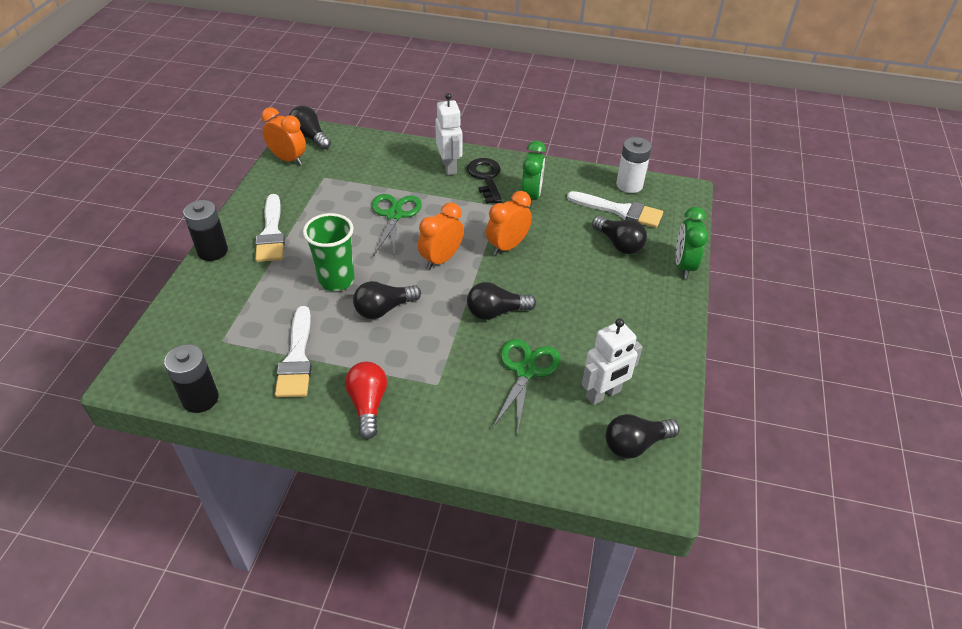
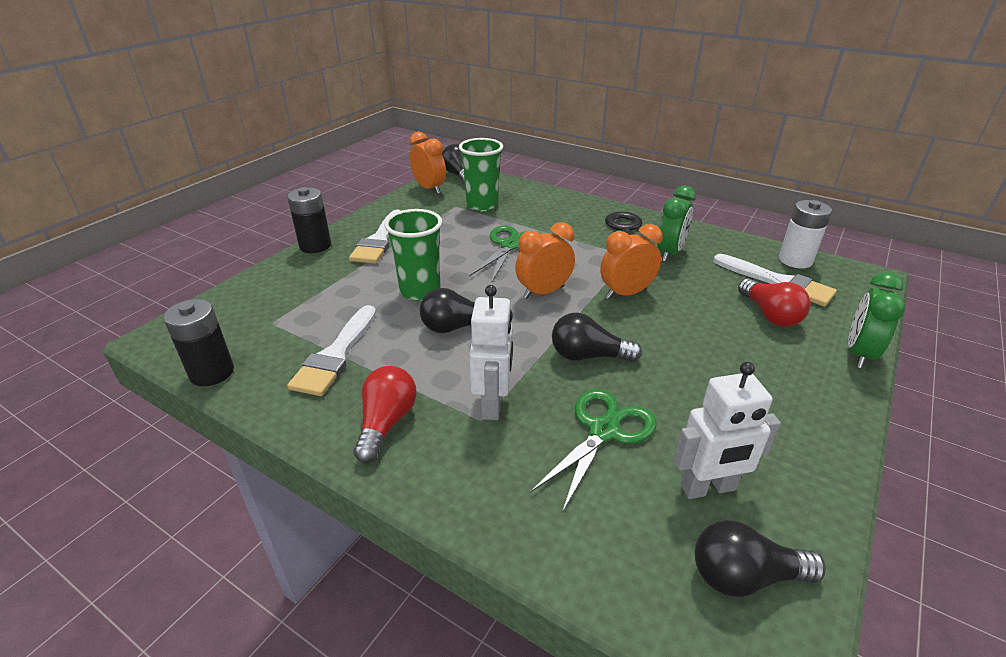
camera: 20 degrees right, 10 degrees down
white robot [435,93,462,175] -> white robot moved to [469,285,513,420]
black light bulb [592,216,647,254] -> red light bulb [738,279,811,327]
none -> green cup [459,138,503,211]

